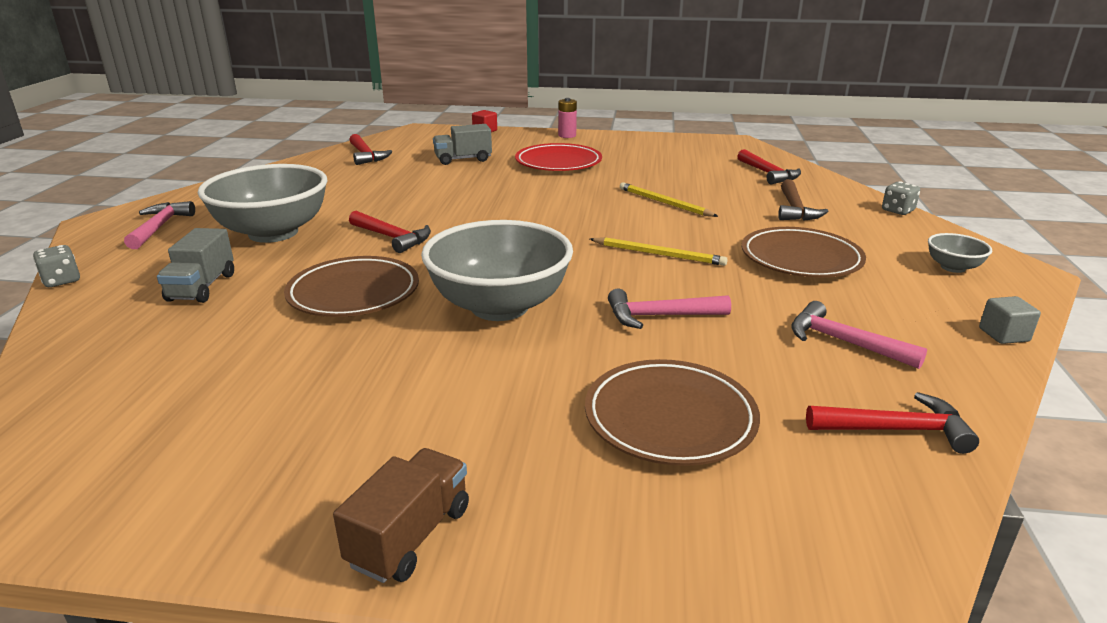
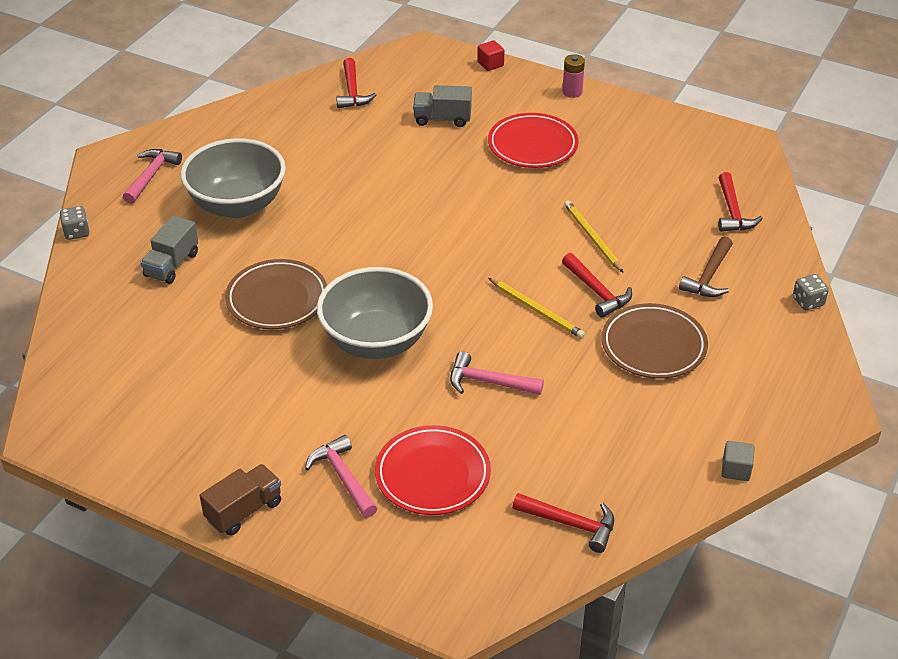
camera: 20 degrees right, 15 degrees up
red hammer [349,211,431,253] -> red hammer moved to [562,253,632,318]
brown plate [585,359,760,466] -> red plate [375,425,491,515]
pink hammer [791,301,927,369] -> pink hammer moved to [305,435,378,518]
grey bowl [928,233,992,273] -> none

